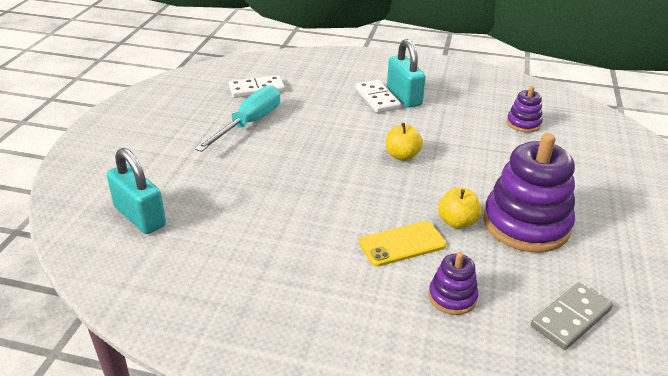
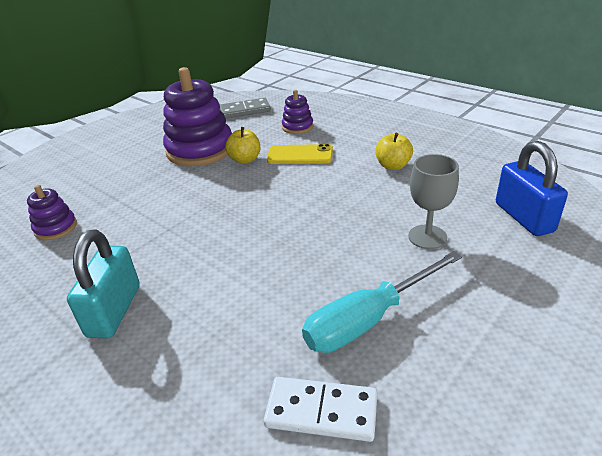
camera: 150 degrees left, 0 degrees up
turquoise padlock [107,148,166,234] -> blue padlock [496,141,568,236]
white domino [356,80,401,113] -> none
yellow apple [386,123,423,161] -> yellow apple moved to [375,133,413,170]
none -> grey goblet [408,154,459,249]

